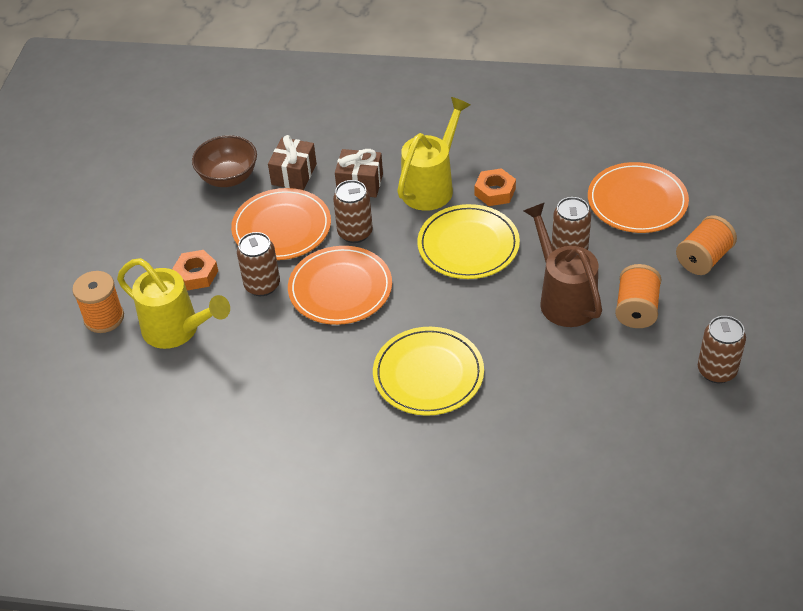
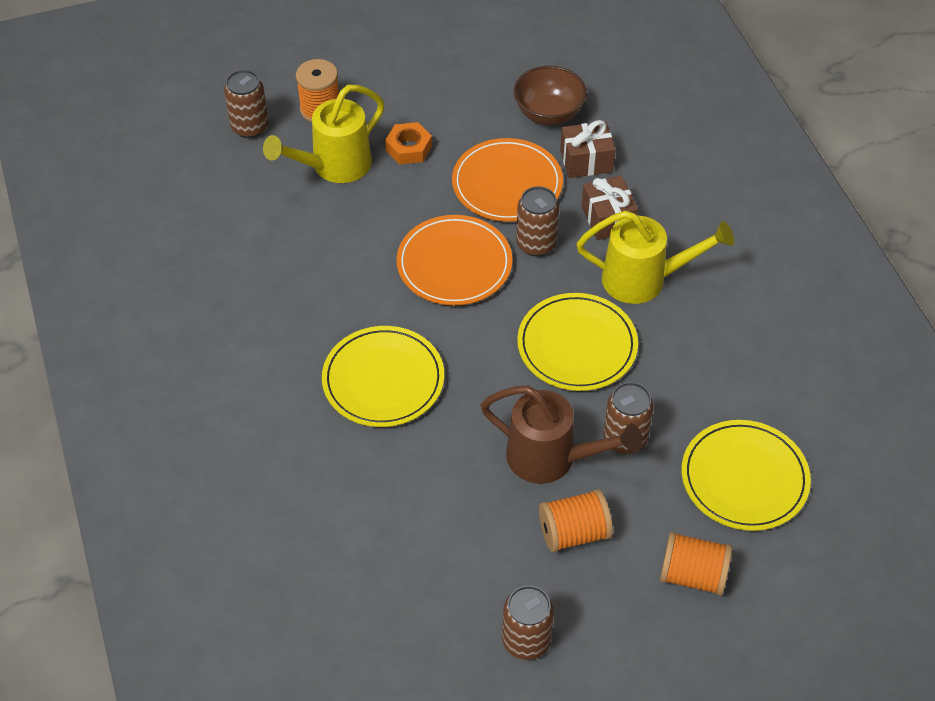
camera: 60 degrees right, 5 degrees up
yellow watering can [117,258,230,349] -> yellow watering can turned 45 degrees clockwise [263,85,384,183]
brown can [237,232,280,296] -> brown can moved to [224,70,269,138]
orange nut [475,168,516,206] -> none
brown watering can [524,202,602,327] -> brown watering can turned 75 degrees clockwise [481,386,642,484]
orange plate [588,162,689,233] -> yellow plate [682,420,811,531]

